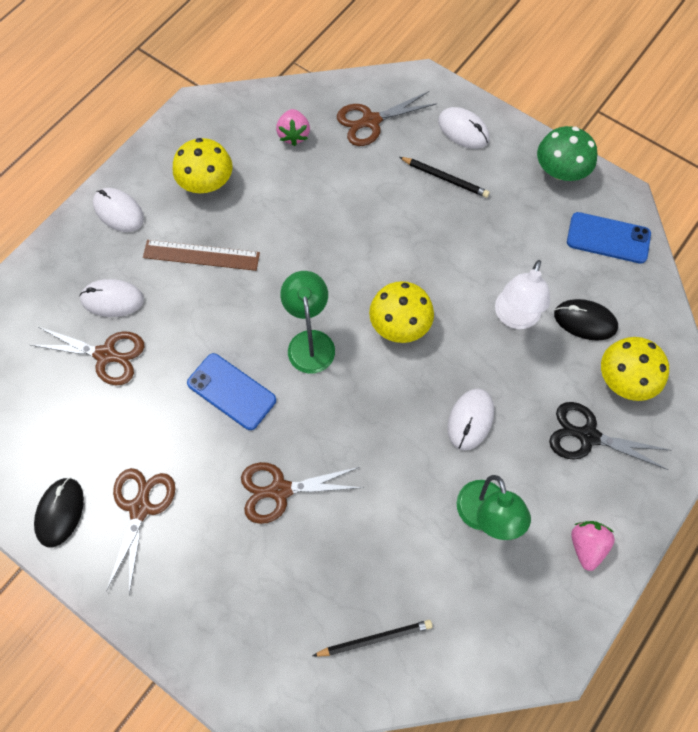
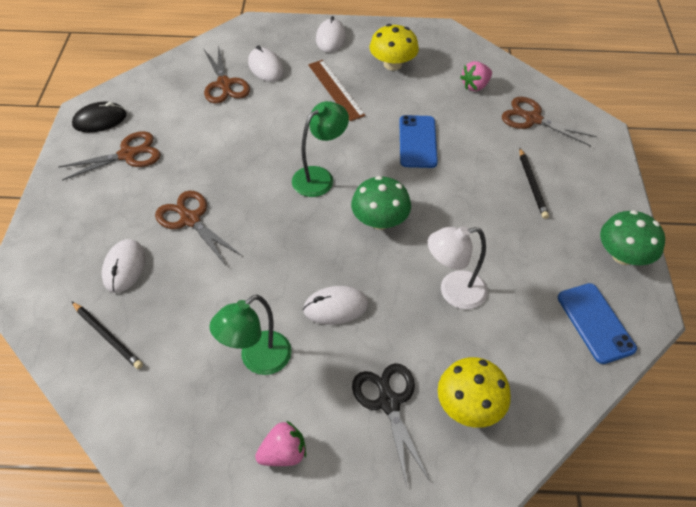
camera: 55 degrees right, 15 degrees down
blue phone [187,353,276,430] -> blue phone moved to [399,115,438,168]
yellow mushroom [369,281,434,343] -> green mushroom [351,176,411,230]
white mouse [438,107,489,149] -> white mouse moved to [102,239,145,293]
black mouse [554,299,618,341] -> none

